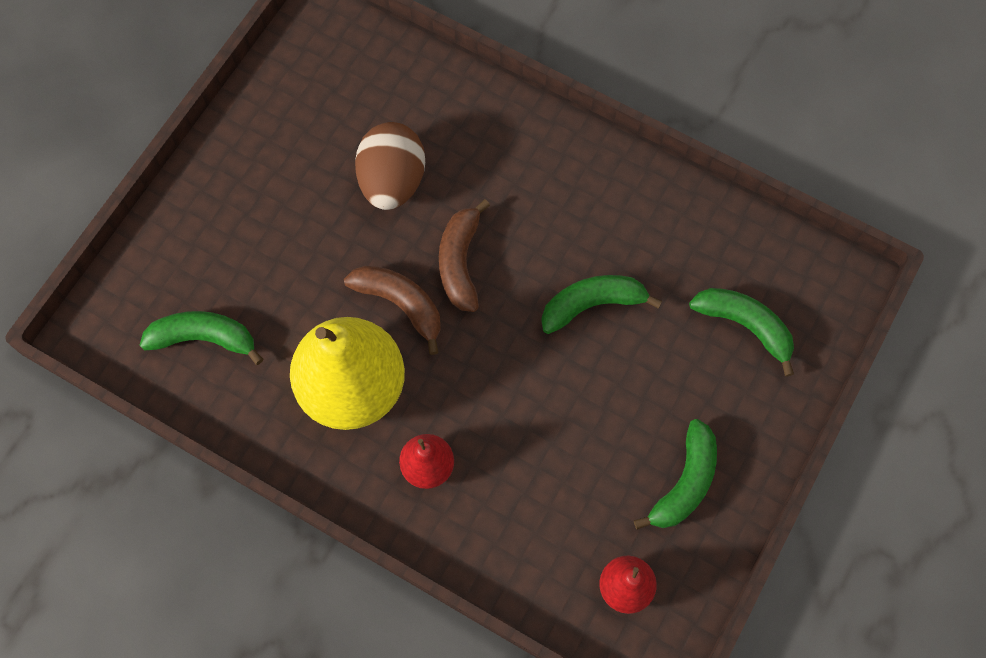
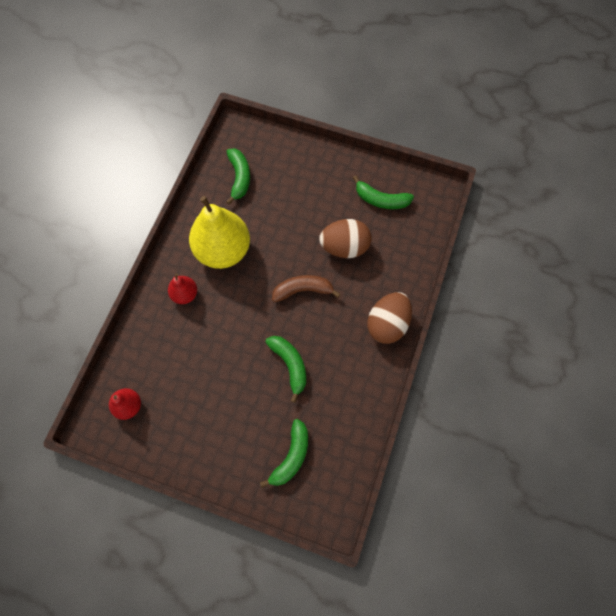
camera: 80 degrees right, 0 degrees up
brown banana [344,266,441,355] -> none
green banana [634,419,717,530] -> green banana moved to [353,176,414,209]
none -> brown egg [367,292,412,344]

